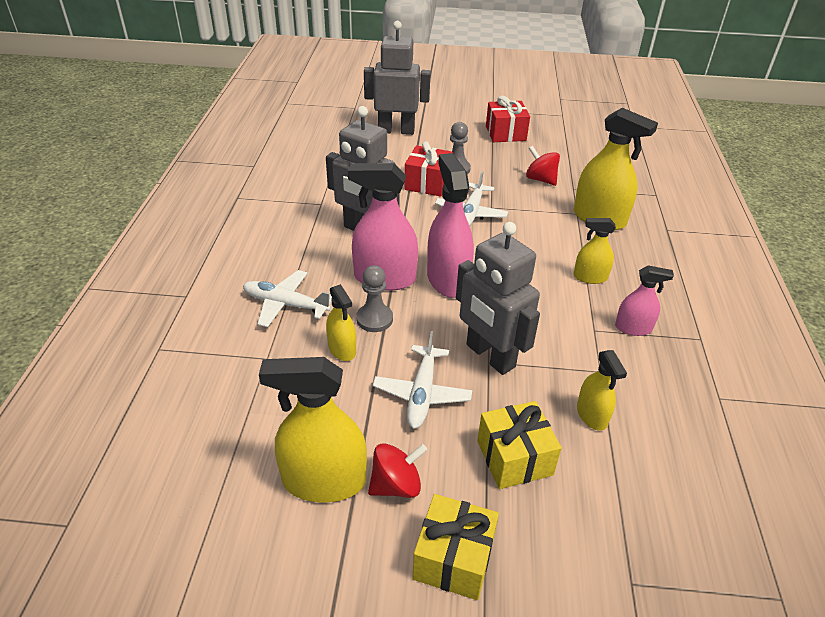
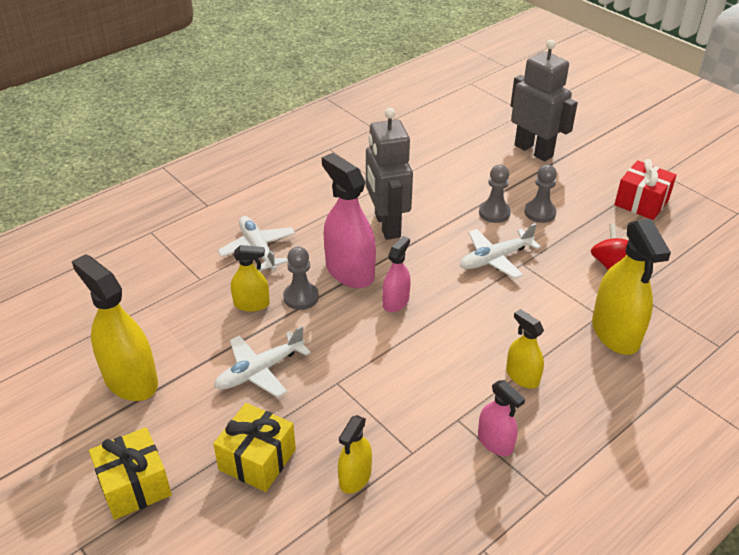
camera: 45 degrees right, 0 degrees up
yellow spray bottle [326,284,356,361] -> yellow spray bottle turned 105 degrees counterclockwise [231,245,270,312]
red spinning top [368,443,427,498] -> none
red gift [404,141,453,197] -> grey pawn [479,165,511,223]
pink spray bottle [427,153,474,298] -> pink spray bottle [382,236,411,312], size x0.56
grey robot [456,222,540,375] -> none

